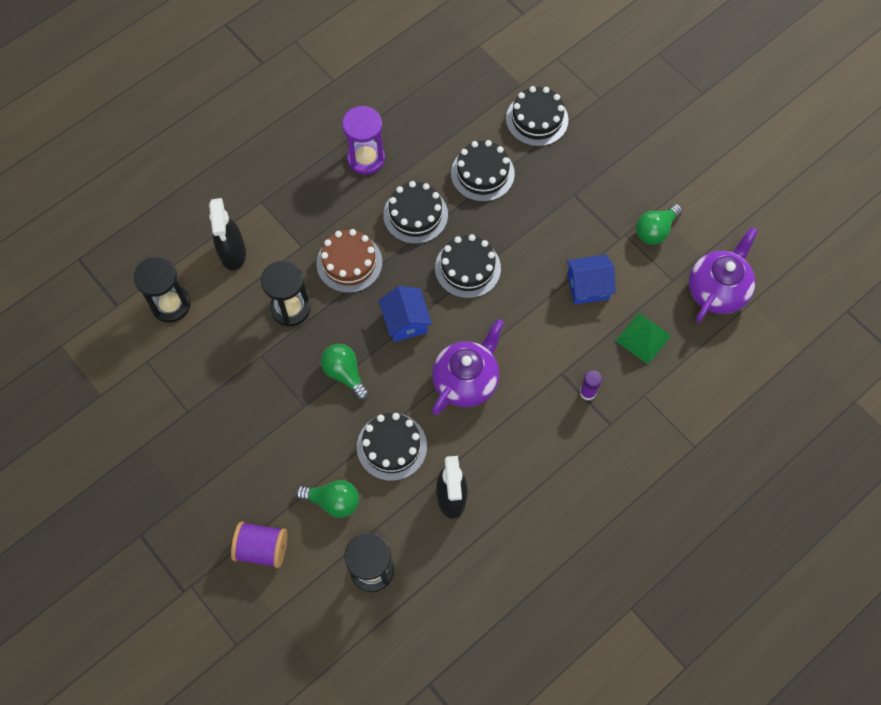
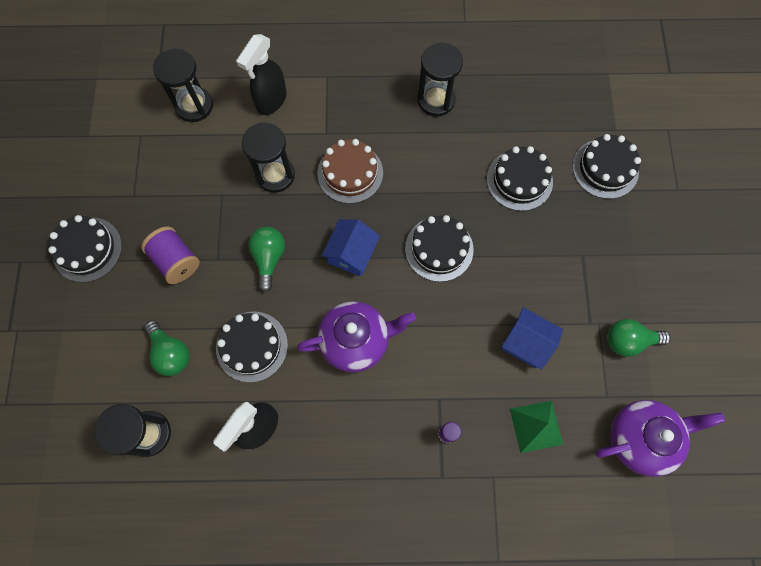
camera: 40 degrees right, 5 degrees up
purple spool [231,521,287,568] -> purple spool moved to [141,226,200,284]
purple hourglass [342,106,385,175] -> black hourglass [417,43,463,117]
black cake [383,181,448,244] -> black cake moved to [48,215,122,282]

